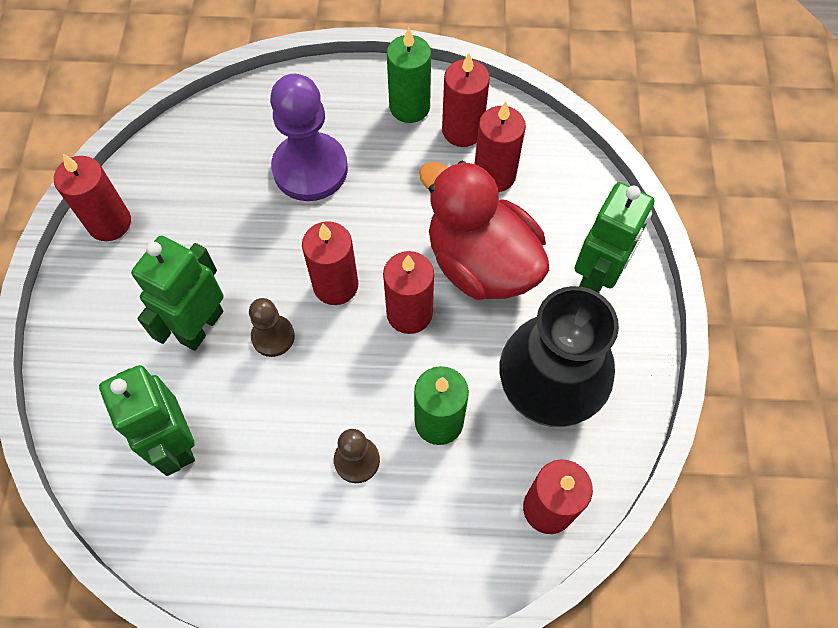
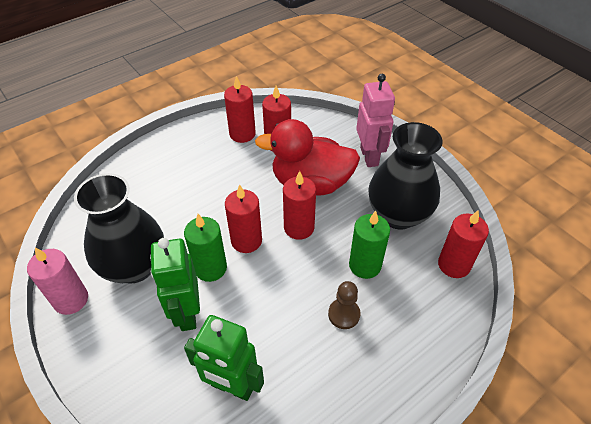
camera: 40 degrees left, 15 degrees down
red candle [54,154,131,241] -> pink candle [27,247,88,315]
brown pawn [249,298,295,357] -> none
purple pawn [270,74,348,201] -> none
green candle [387,27,431,123] -> green candle moved to [184,214,227,282]
green robot [574,182,654,293] -> pink robot [356,74,395,167]
none -> black vase [74,173,164,284]

